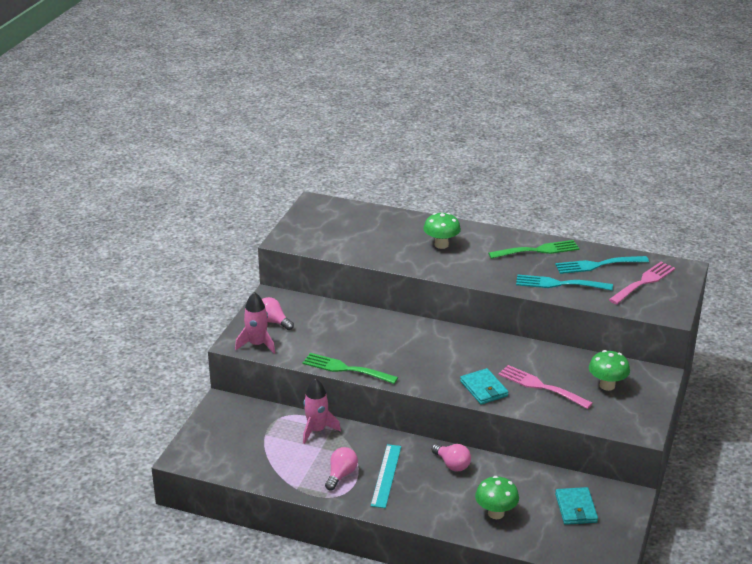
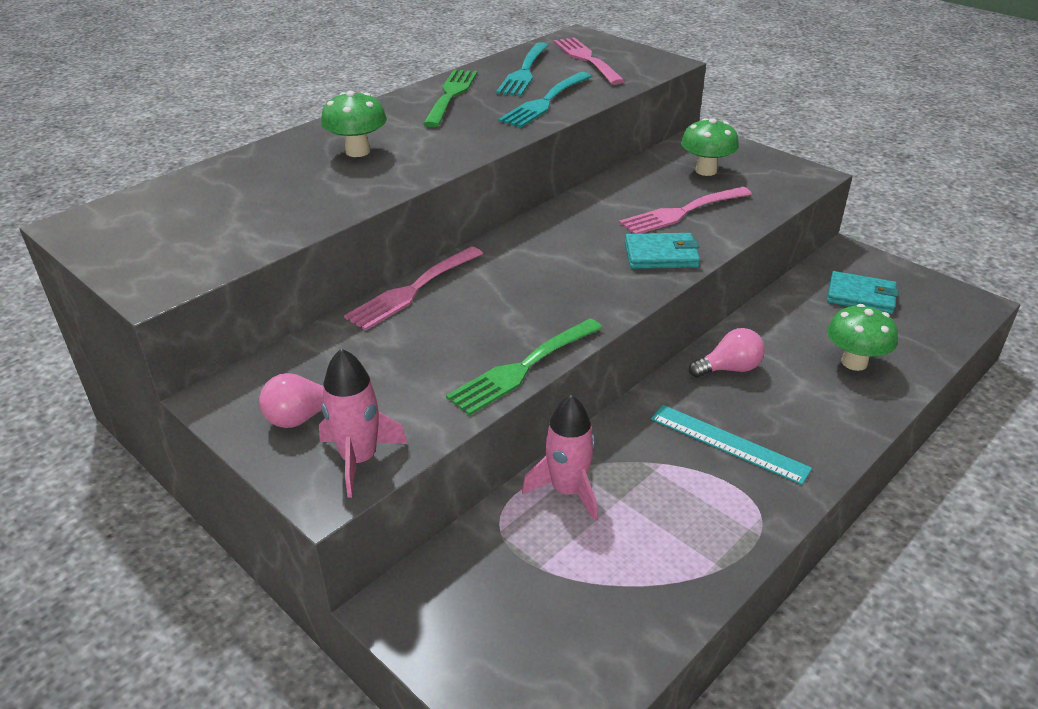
camera: 65 degrees left, 5 degrees up
pink light bulb [325,447,358,490] -> none
none -> pink fork [344,247,483,331]

